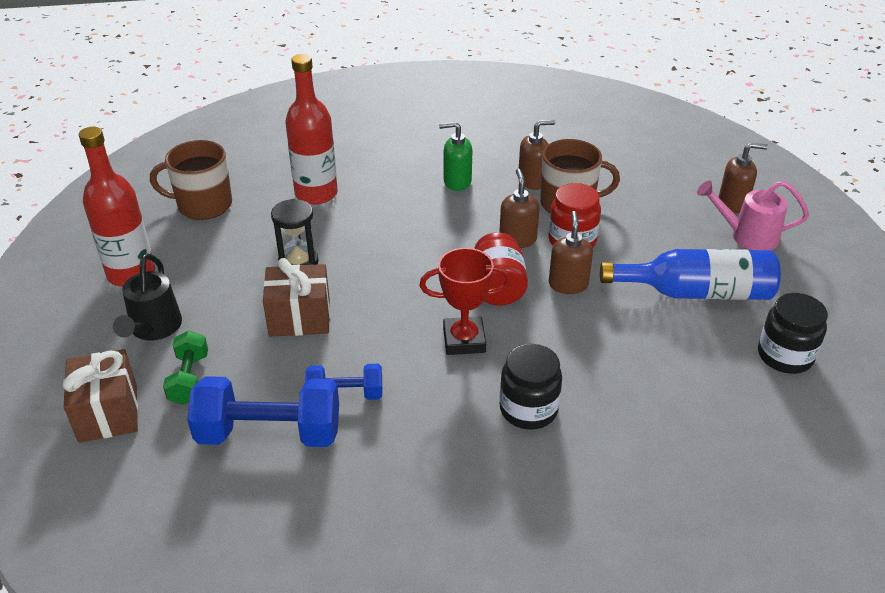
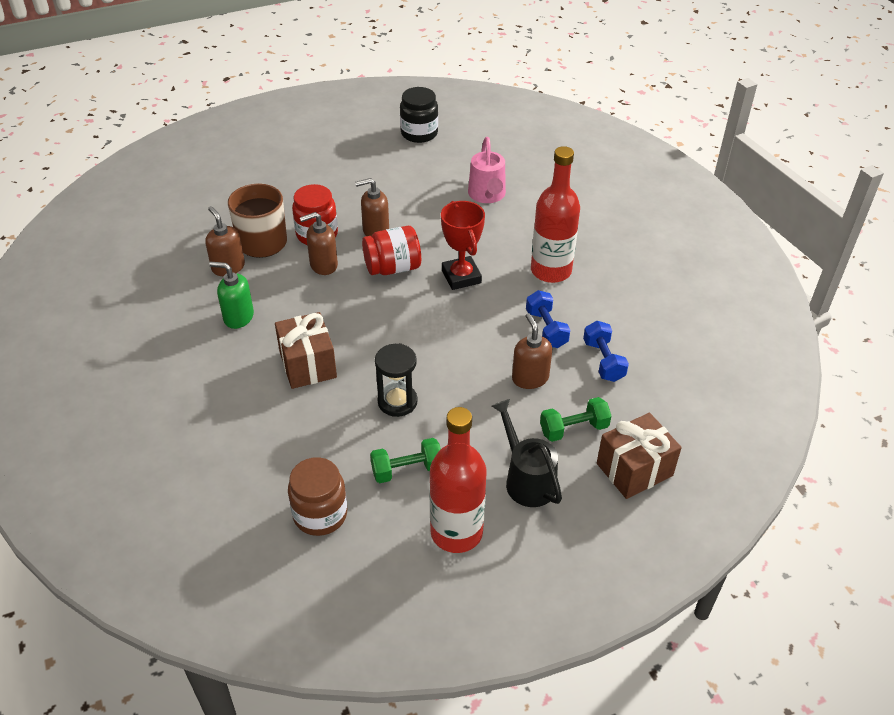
camera: 105 degrees left, 5 degrees up
black watering can [113,253,182,341] -> black watering can turned 105 degrees counterclockwise [492,399,562,507]
brown mug [150,140,232,220] -> brown jar [288,457,347,536]
blue dumbbell [187,376,339,447] -> blue dumbbell [583,321,629,382], size x0.56
brown gift [263,258,330,337] -> brown gift moved to [275,312,337,389]
red bottle [285,54,338,205] -> red bottle moved to [531,146,580,283]
green soap dispenser [439,121,472,191] -> green soap dispenser turned 120 degrees clockwise [209,262,254,329]
black jar [500,344,562,430] -> none
blue bottle [600,249,781,300] -> none
pink watering can [697,180,809,250] -> pink watering can moved to [468,137,506,203]
brown soap dispenser [719,142,768,213] -> brown soap dispenser moved to [512,313,552,389]
none -> green dumbbell [370,438,441,483]

